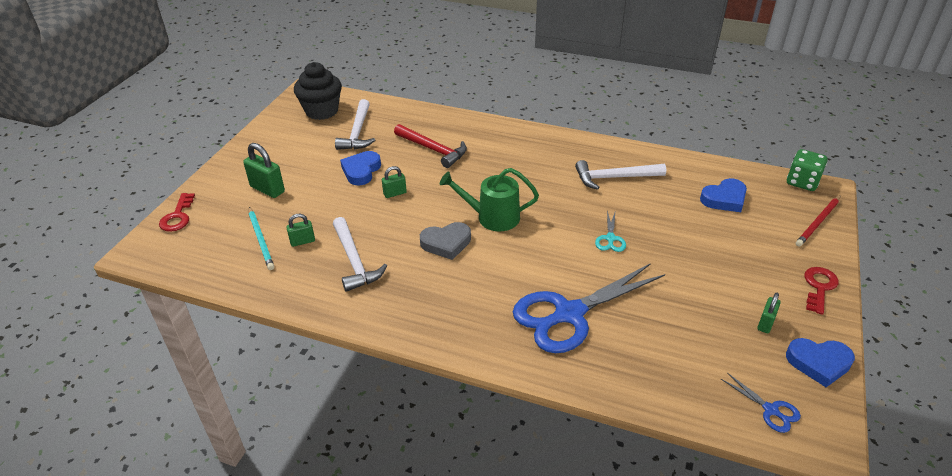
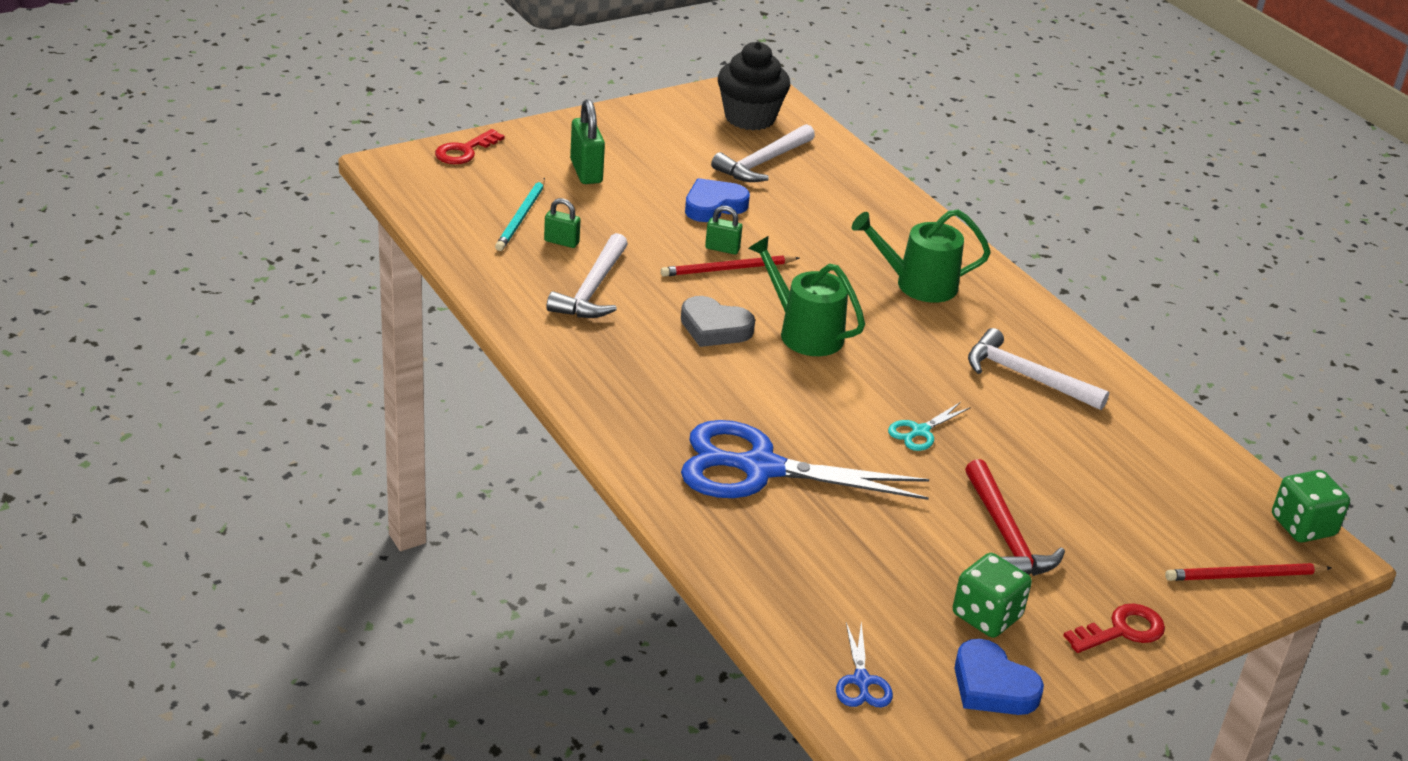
camera: 35 degrees right, 5 degrees down
red hammer [394,124,467,168] -> red hammer moved to [965,459,1065,576]
blue heart [700,178,747,212] -> none
green padlock [757,293,781,333] -> green dice [953,553,1032,638]
none -> red pencil [661,255,799,277]
none -> green watering can [852,209,991,303]

